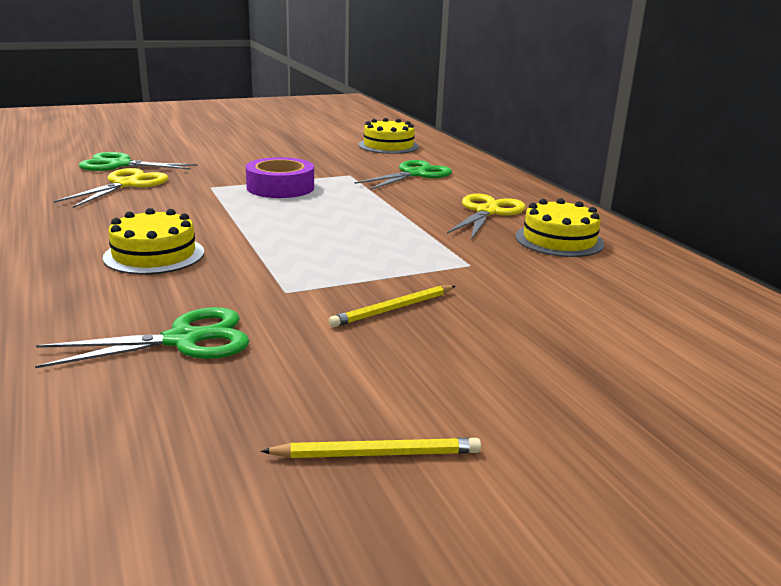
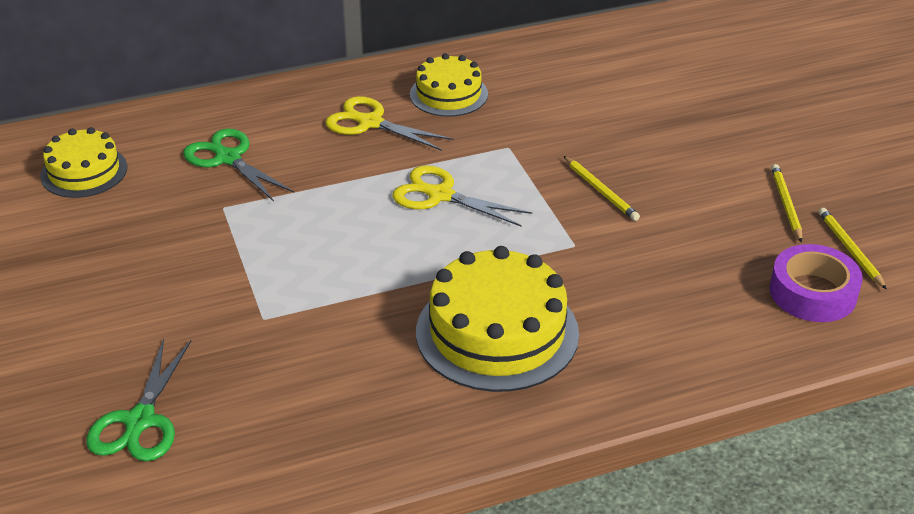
camera: 85 degrees left, 15 degrees up
green scissors [35,307,249,368] -> none
yellow scissors [54,168,168,208] -> yellow scissors moved to [392,165,532,227]
yellow cake [103,208,204,275] -> yellow cake [416,246,579,392], size x1.66
purple tape [246,157,314,198] -> purple tape moved to [770,244,863,322]
none -> yellow pencil [819,208,887,290]

